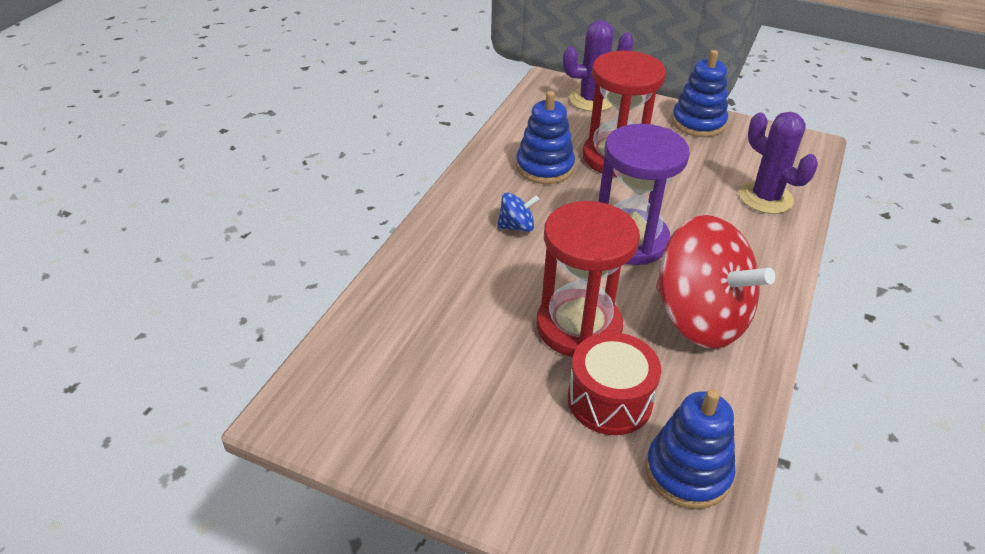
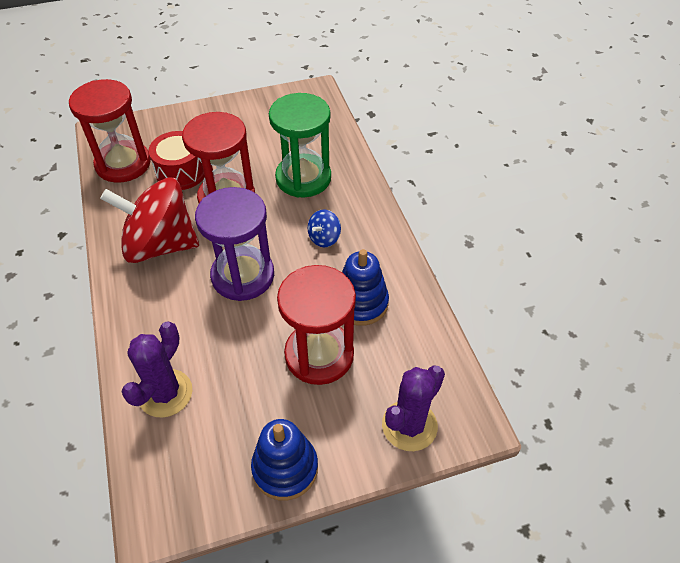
camera: 140 degrees right, 10 degrees up
blue stacking toy [646,389,735,509] -> red hourglass [69,79,151,183]
purple cactus [740,112,818,214] -> purple cactus turned 75 degrees counterclockwise [121,321,192,418]
none -> green hourglass [269,93,331,197]

